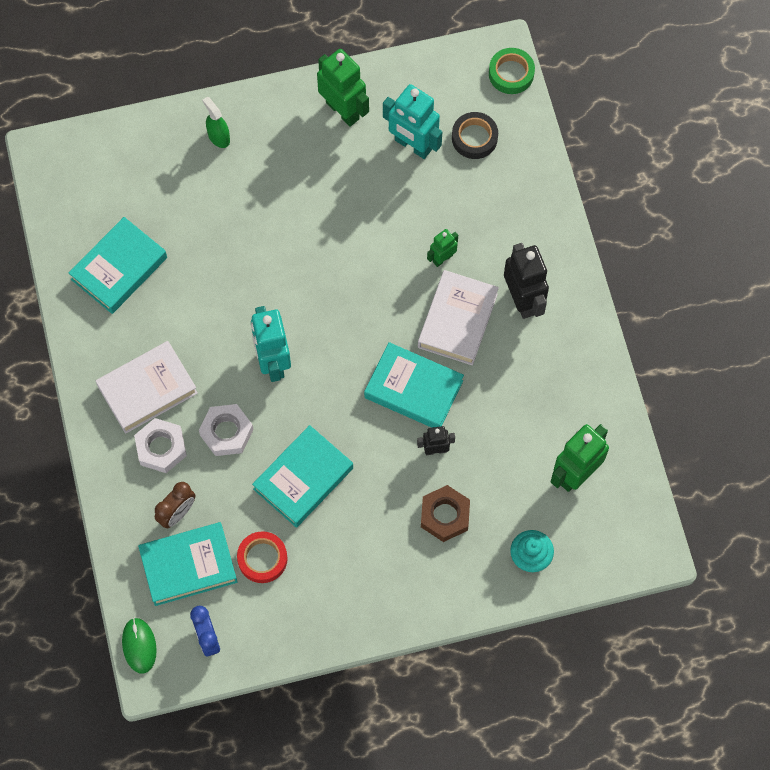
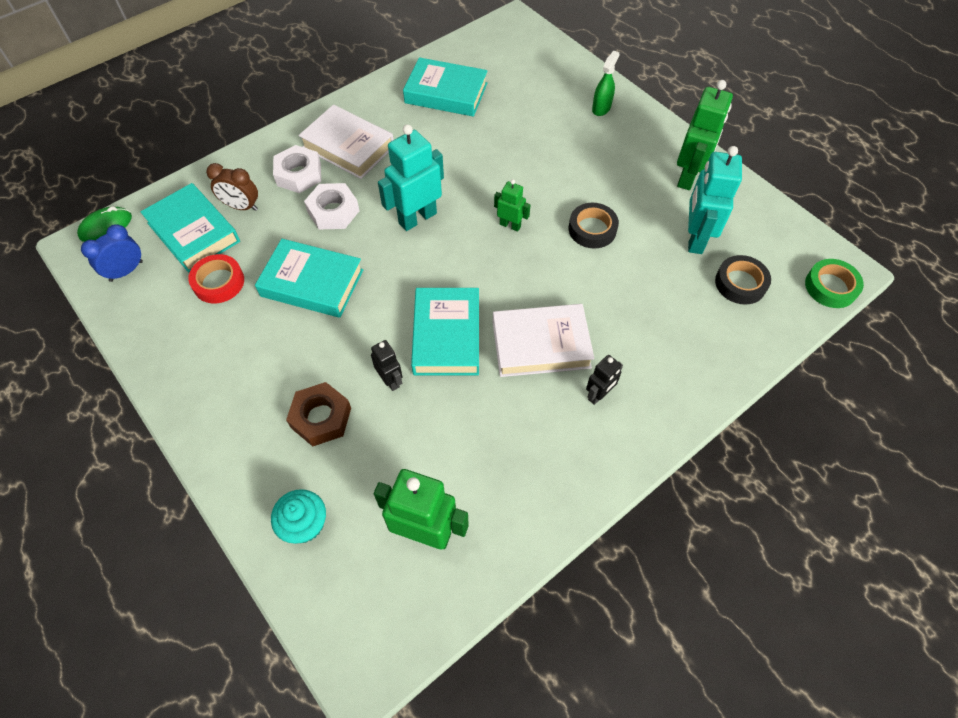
camera: 65 degrees right, 10 degrees down
green robot [427,229,458,267] -> green robot moved to [494,179,531,232]
black robot [504,243,549,319] -> black robot [586,355,623,405], size x0.54
none -> black tape [569,203,619,249]

